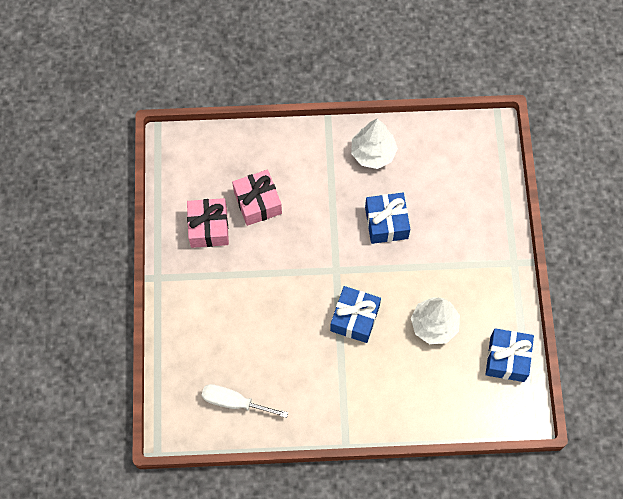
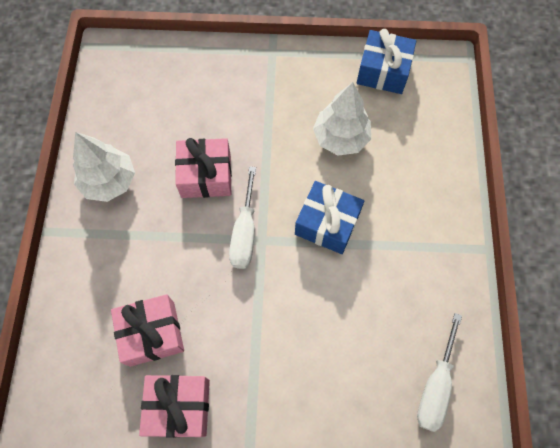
camera: 85 degrees left, 0 degrees up
blue gift [365,193,410,244] -> pink gift [175,138,232,198]
none -> white screwdriver [229,166,256,269]

